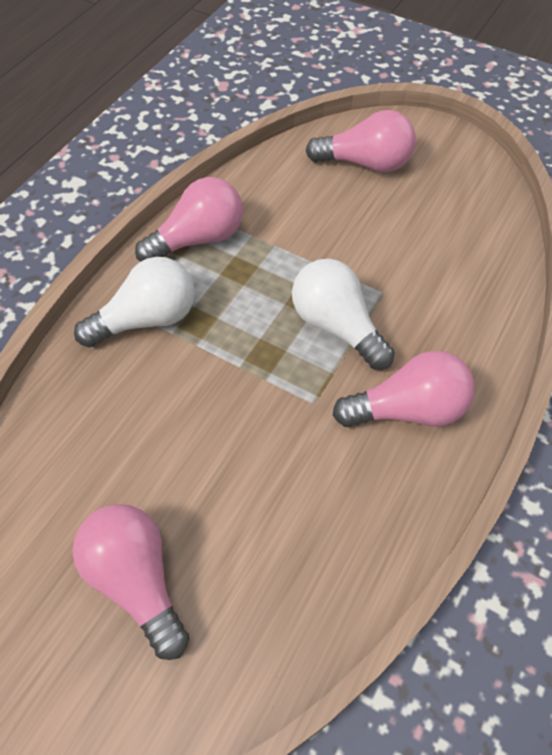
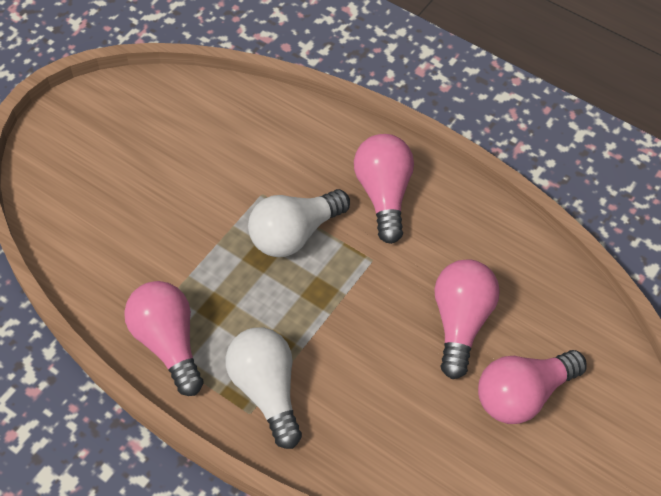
camera: 85 degrees left, 0 degrees up
pink light bulb [306,110,416,172] -> pink light bulb moved to [434,259,500,379]

